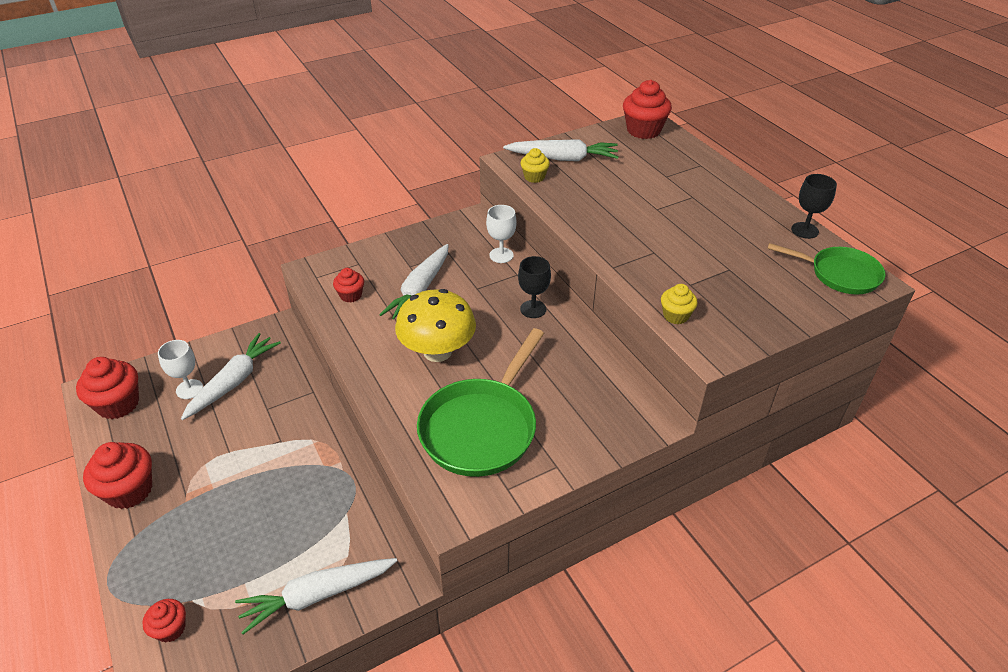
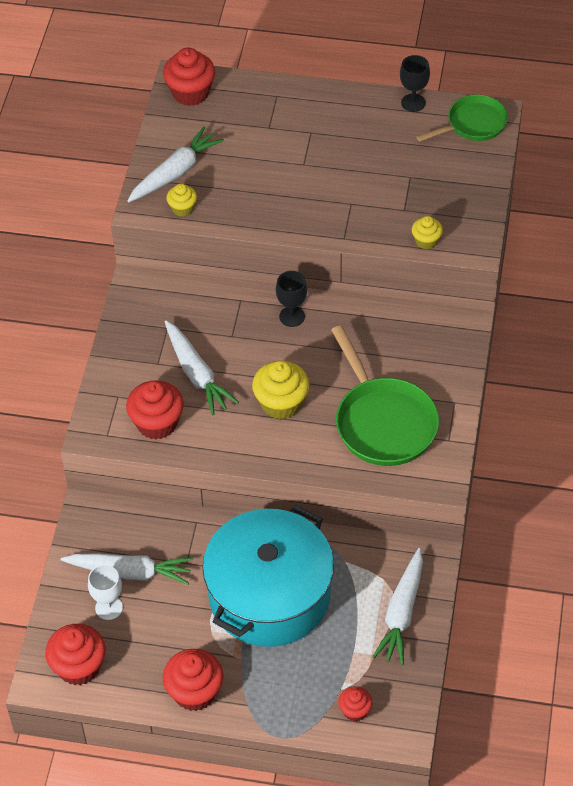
camera: 50 degrees left, 10 degrees up
white carrot [181,333,281,420] -> white carrot turned 120 degrees clockwise [61,554,193,585]
red cupcake [333,268,364,302] -> red cupcake [126,380,184,440], size x1.79
yellow mushroom [395,289,476,362] -> yellow cupcake [252,360,309,419]
white goblet [486,205,517,263] -> none
none -> turquoise pot [203,505,334,647]

